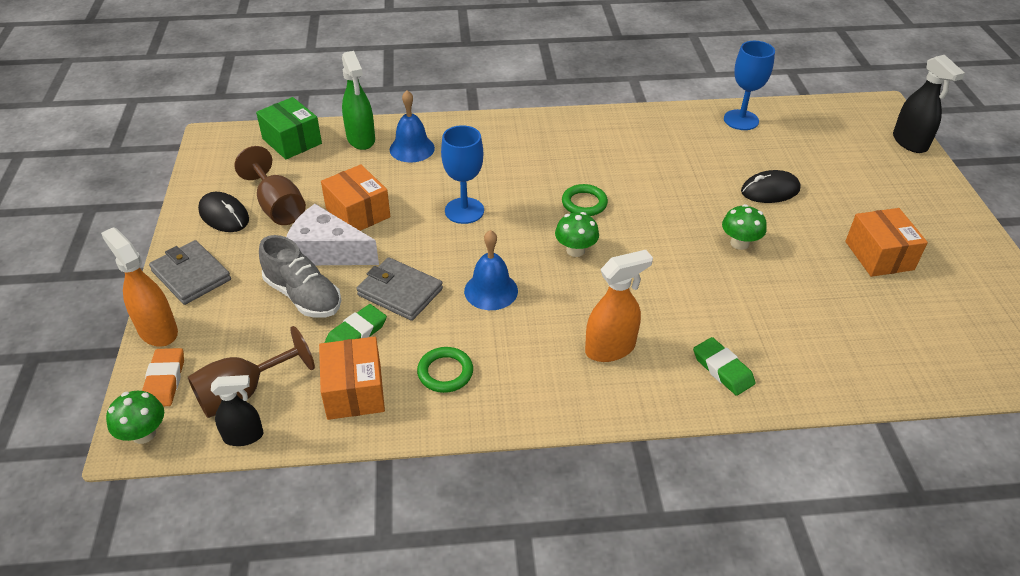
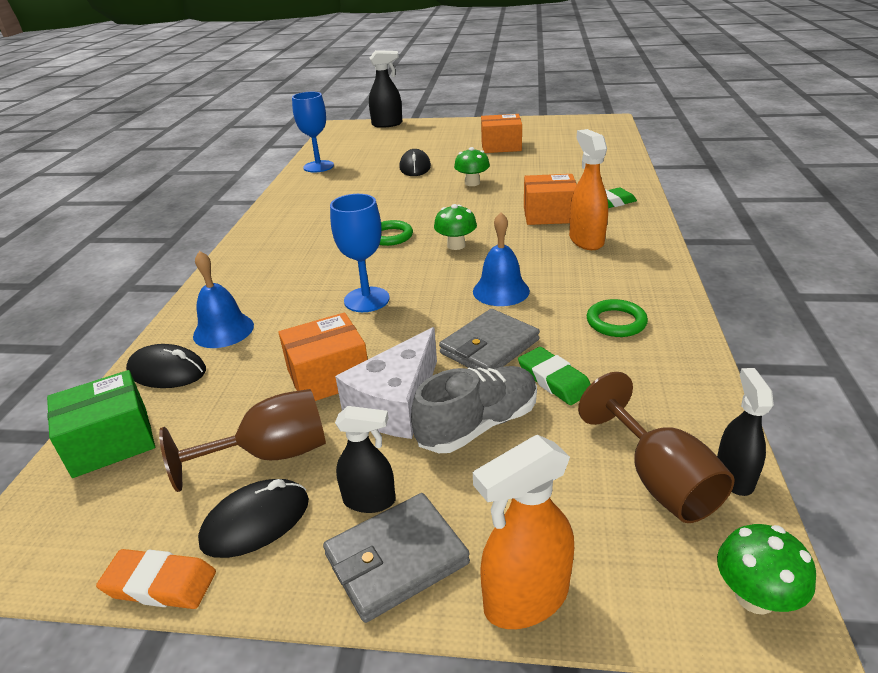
camera: 75 degrees left, 10 degrees down
orange eraser [142,348,184,406] -> orange eraser moved to [96,549,216,609]
orange box [319,337,385,420] -> orange box moved to [524,174,577,225]
green spray bottle [342,51,375,150] -> black mouse [126,344,206,388]
none -> black spray bottle [335,406,395,513]

